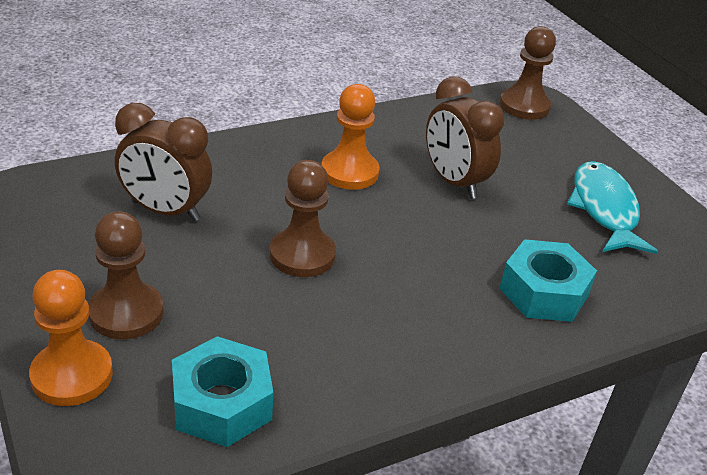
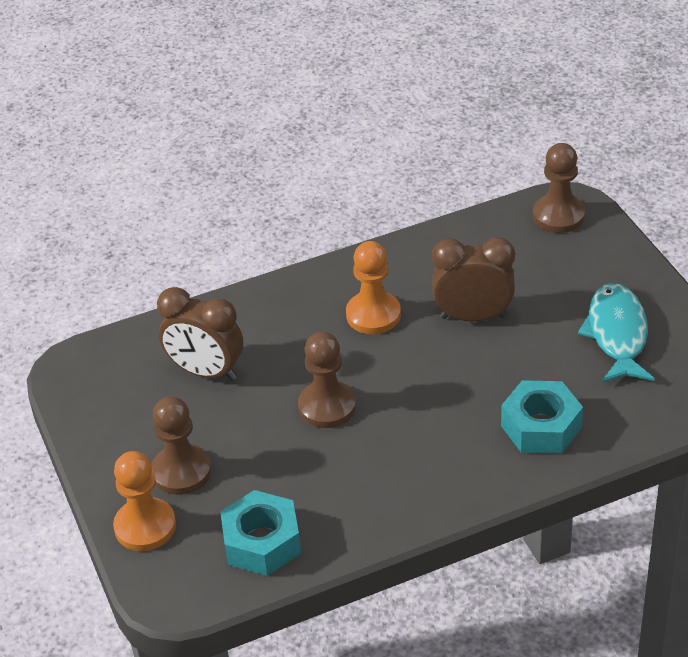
camera: 10 degrees right, 5 degrees up
brown clock [426,77,505,199] -> brown clock turned 120 degrees clockwise [432,237,515,322]

